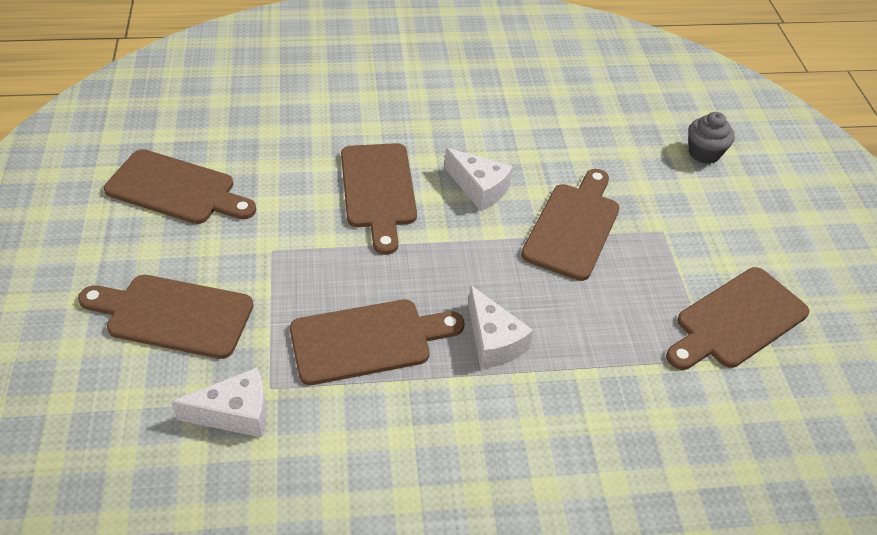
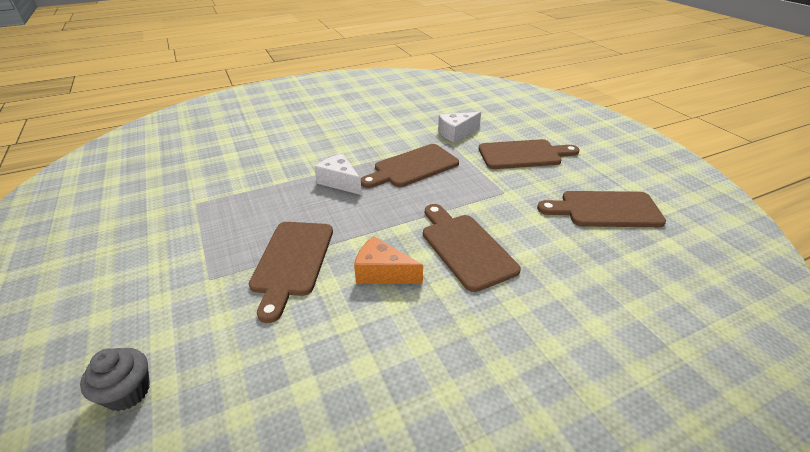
camera: 165 degrees right, 10 degrees down
white cheese [445,148,513,211] -> orange cheese [354,236,423,284]
brown cutting board [666,267,809,370] -> none

